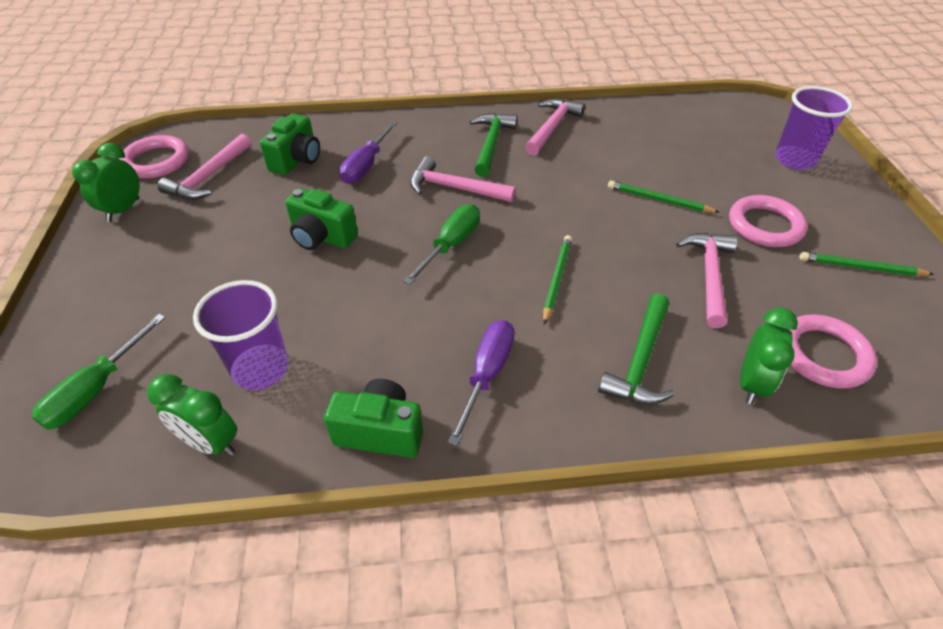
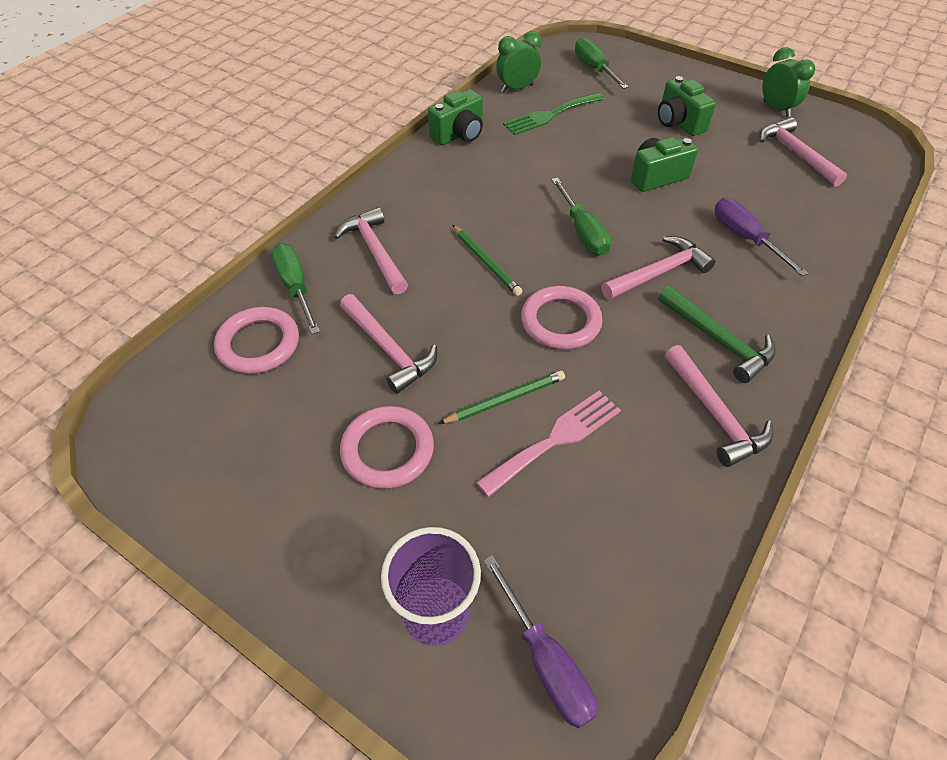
camera: 130 degrees right, 5 degrees up
pink ring [119,135,189,178] -> pink ring moved to [521,286,603,350]
purple cup [193,280,289,390] -> green fork [503,92,604,135]
green camera [260,113,320,175] -> green camera moved to [658,76,716,136]
purple screwdriver [448,320,515,446] -> purple screwdriver moved to [483,555,598,729]
green hammer [598,294,675,405] -> pink hammer [334,207,408,294]
green clock [740,307,798,404] -> green screwdriver [271,243,320,334]
green pencil [800,252,934,276] -> none
none -> pink fork [476,391,621,497]

